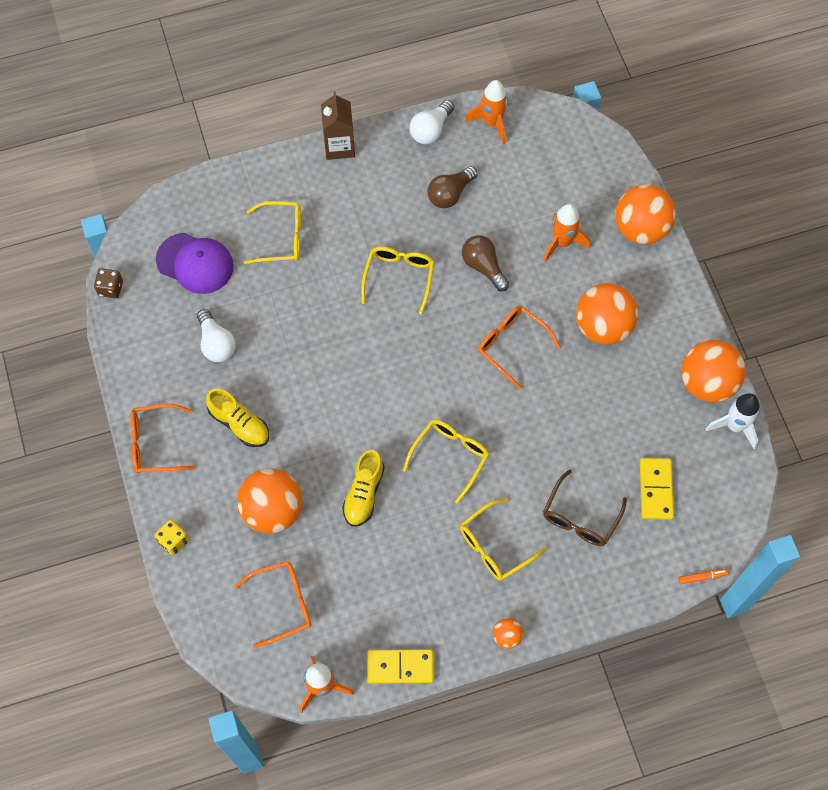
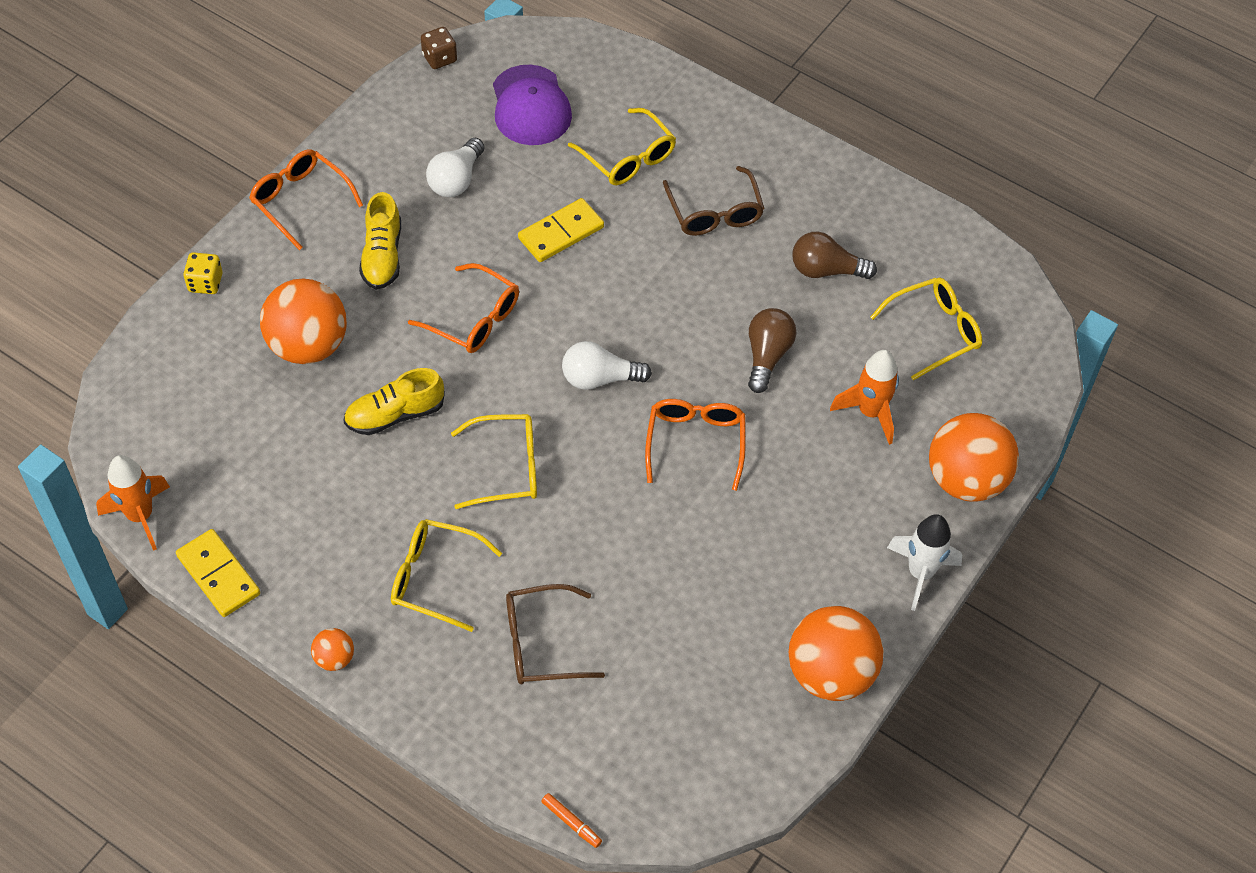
camera: 50 degrees right, 10 degrees down
orange glasses [234,561,311,648] -> orange glasses moved to [408,263,519,353]
brown carton [321,92,355,160] -> none
yellow glasses [361,246,434,315] -> yellow glasses moved to [870,278,982,380]
white light bulb [410,100,454,144] -> white light bulb moved to [562,341,652,390]
orange rocket [465,80,508,145] -> none
orange ball [576,283,638,345] -> none
yellow domino [640,458,674,520] -> yellow domino moved to [518,198,604,262]
white rocket [706,393,760,449] -> white rocket moved to [887,514,962,611]
none -> brown glasses [663,166,764,236]

